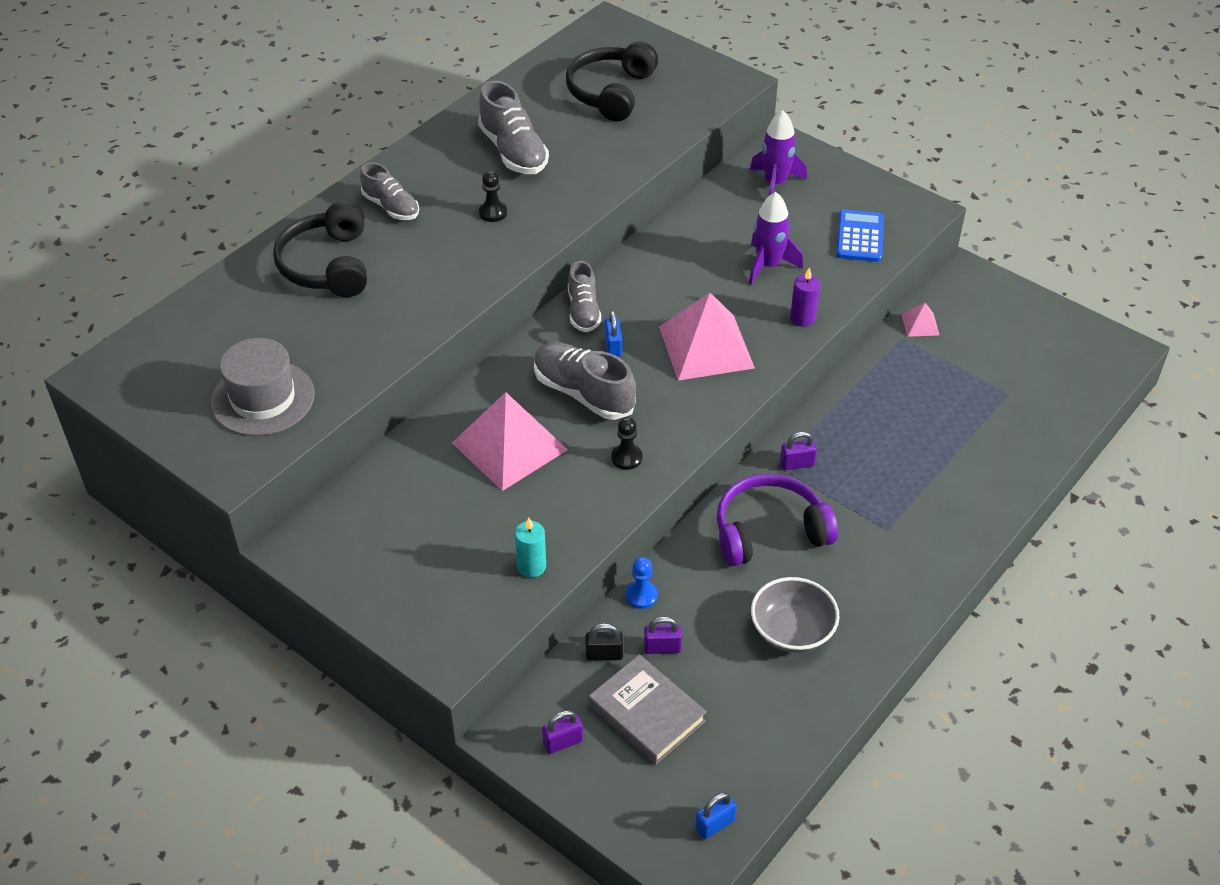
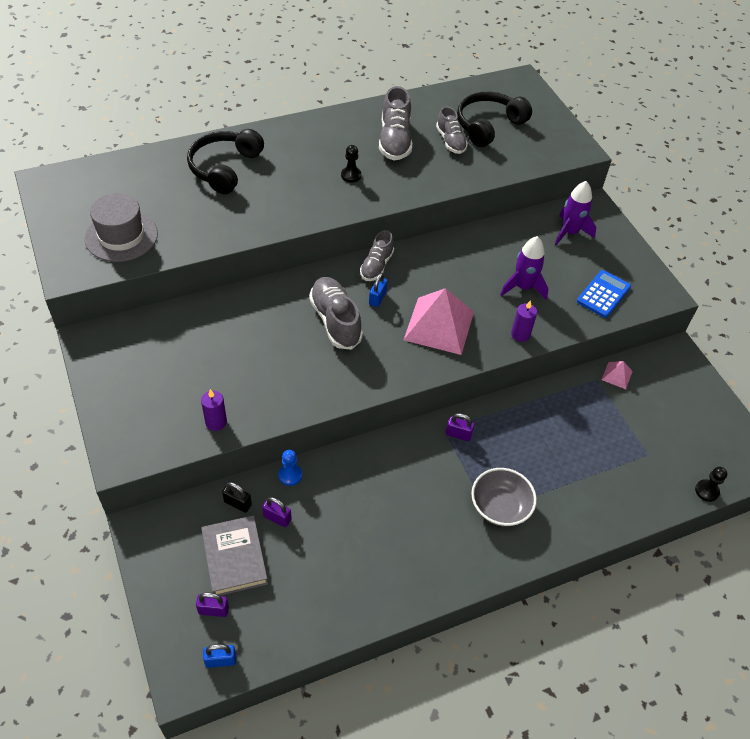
camera: 25 degrees right, 5 degrees up
grey shoe [360,163,419,220] -> grey shoe moved to [436,106,468,154]
pink pyramid [452,392,568,491] -> none
turquoise candle [515,517,546,578] -> purple candle [201,389,227,431]
purple padlock [542,710,583,754] -> purple padlock moved to [196,592,229,617]
black pawn [611,417,643,470] -> black pawn moved to [695,467,727,502]
purple headphones [717,474,838,566] -> none
grey bowl [751,577,839,653] -> grey bowl moved to [471,468,537,527]

